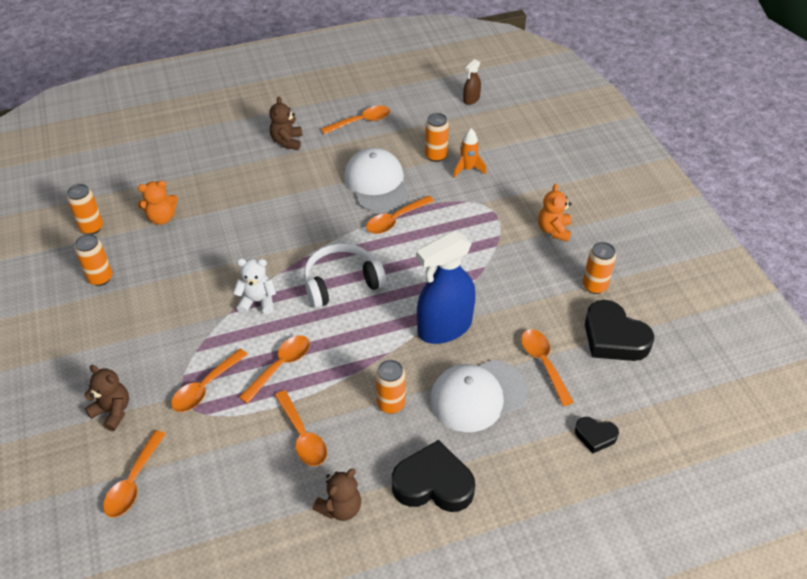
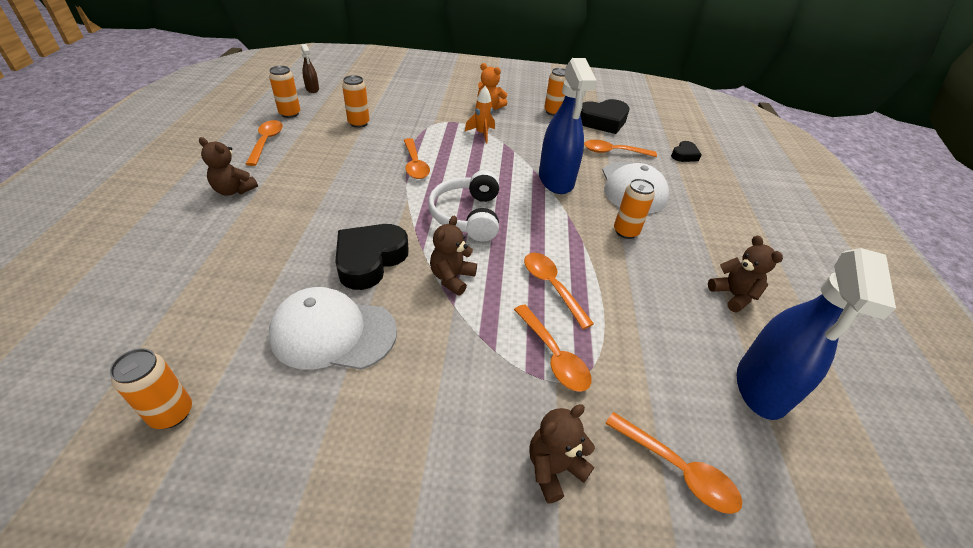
camera: 70 degrees left, 5 degrees down
orange can [75,234,112,286] -> orange can moved to [269,66,300,118]
orange teddy bear [138,181,178,225] -> none
white teddy bear [233,259,276,314] -> brown teddy bear [430,216,477,296]
orange spoon [275,390,327,466] -> none
white cap [344,148,409,212] -> white cap moved to [269,287,397,370]
black heart [392,440,475,512] -> black heart moved to [335,224,409,290]
orange rocket [453,128,487,178] -> orange rocket moved to [465,86,495,144]
none -> blue spray bottle [737,248,896,420]

